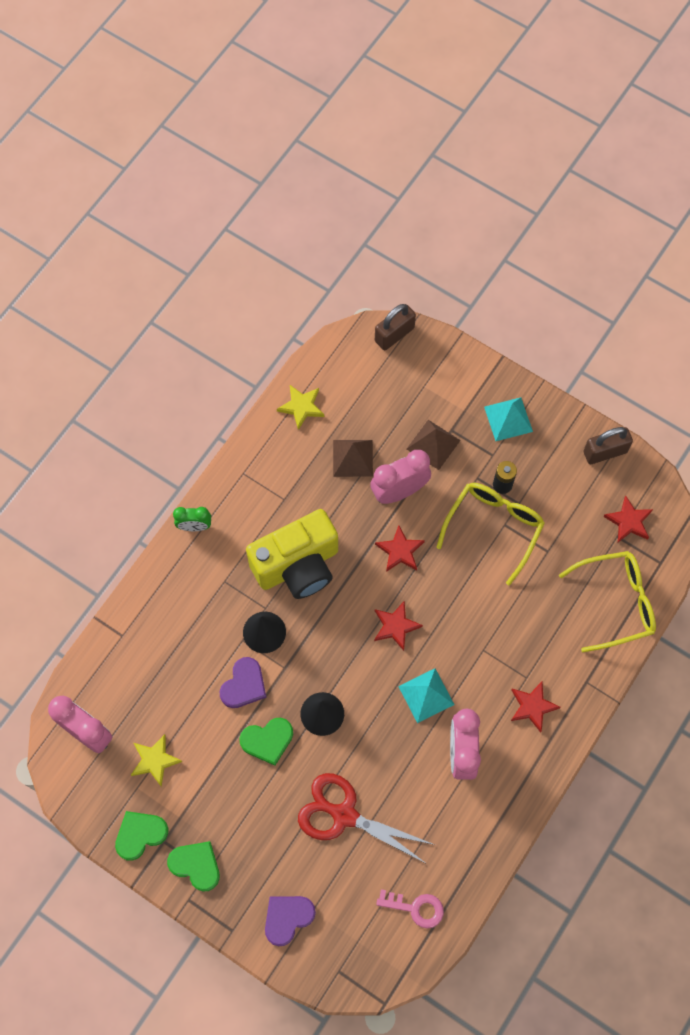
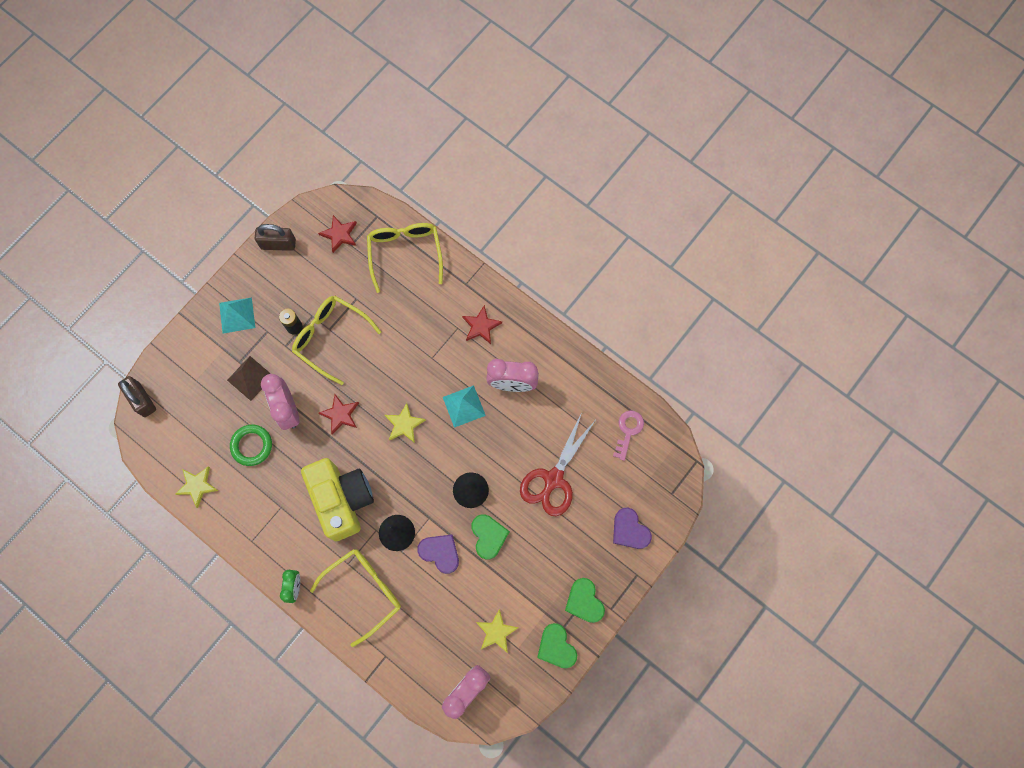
camera: 85 degrees left, 5 degrees up
green heart [167,841,220,892] -> green heart turned 60 degrees counterclockwise [565,578,605,623]
brown pyramid [333,440,373,477] -> green ring [230,425,272,466]
red star [374,600,423,651] -> yellow star [385,403,426,443]
brown padlock [583,427,633,464] -> brown padlock turned 75 degrees counterclockwise [255,224,296,251]
none -> yellow glasses [310,549,401,647]

